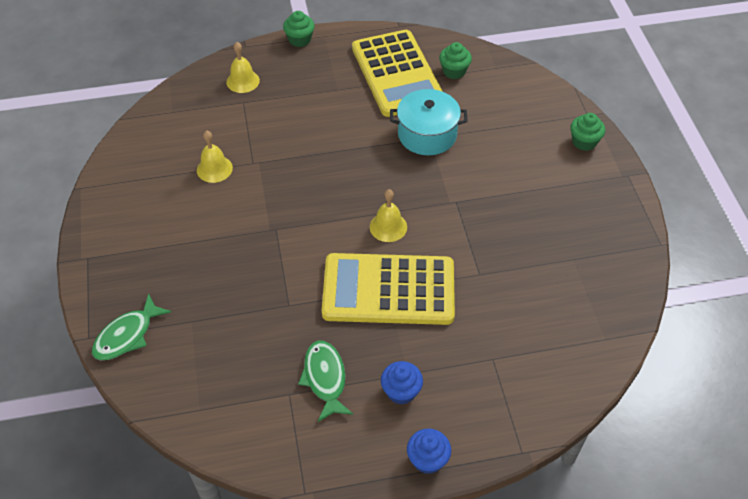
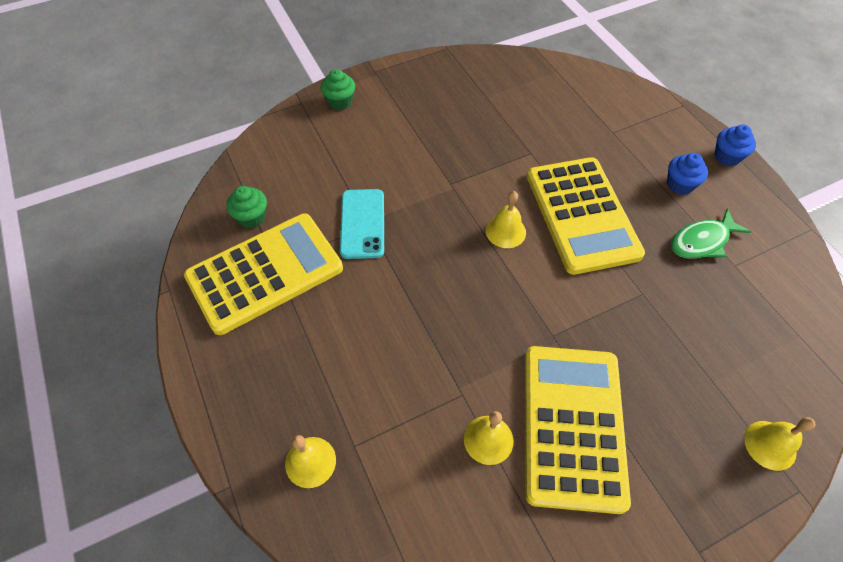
camera: 105 degrees left, 5 degrees up
green fish [92,293,171,360] -> yellow bell [744,417,816,471]
green cupcake [283,11,315,47] -> none
turquoise pot [390,89,468,155] -> turquoise phone [340,189,384,259]
none -> yellow calculator [525,346,631,514]

